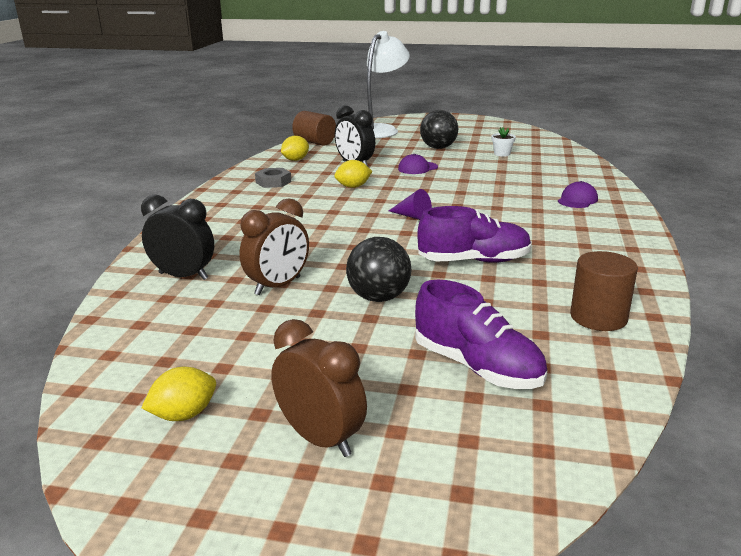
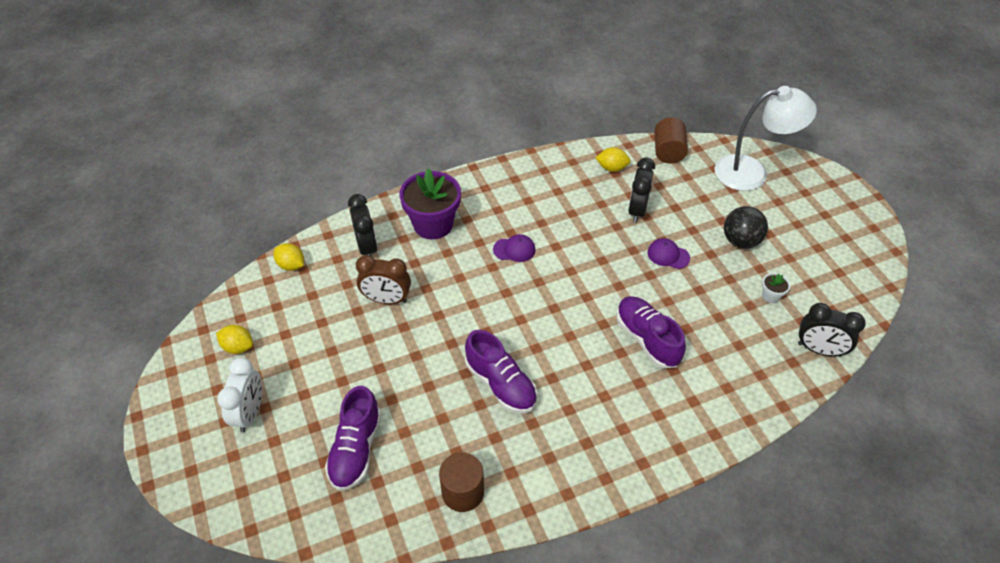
camera: 55 degrees right, 25 degrees up
grey nut [255,168,291,188] -> none
brown clock [271,319,367,457] -> white clock [217,357,262,432]
yellow lemon [334,160,372,188] -> yellow lemon moved to [274,243,304,271]
black ball [346,237,412,302] -> none
purple cone [389,189,432,220] -> none
purple cap [558,181,598,208] -> purple cap moved to [493,234,536,262]
none -> purple flower pot [399,169,461,239]
none -> purple shoe [616,296,686,368]
none -> black clock [798,303,866,357]

